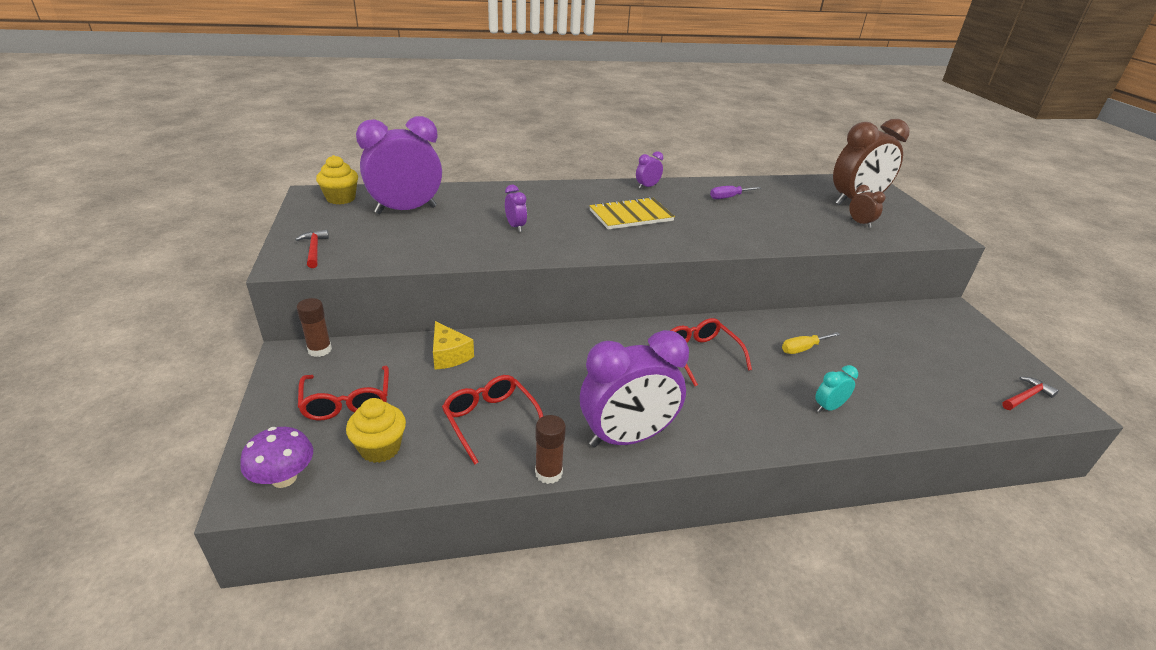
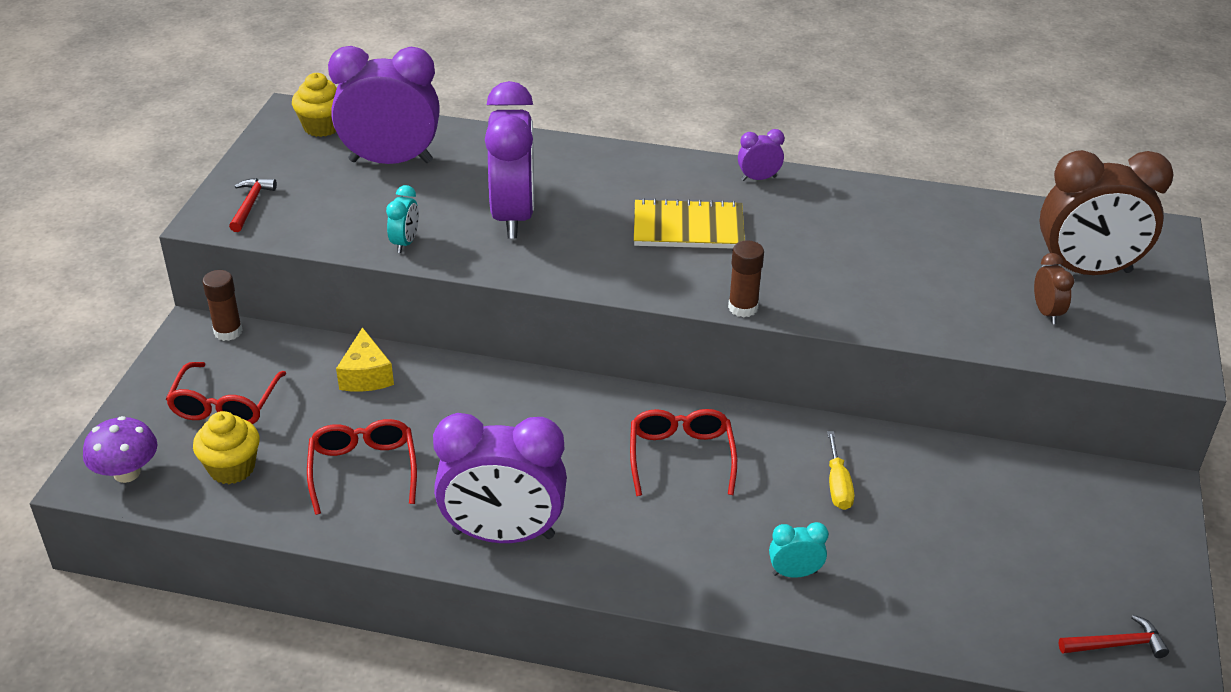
camera: 25 degrees right, 5 degrees up
purple clock [505,185,527,232] -> purple clock [485,81,534,238], size x2.31
brown glue stick [535,415,566,484] -> brown glue stick moved to [728,241,764,317]
purple screwdriver [710,186,761,199] -> none
yellow screwdriver [782,332,840,354] -> yellow screwdriver turned 90 degrees counterclockwise [827,431,854,510]
none -> turquoise clock [386,185,419,253]

